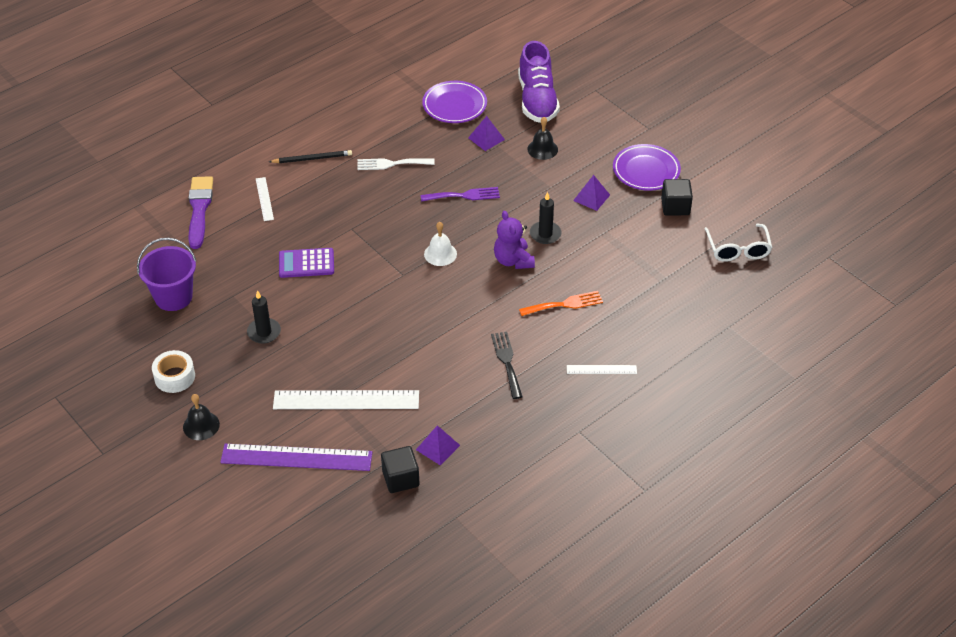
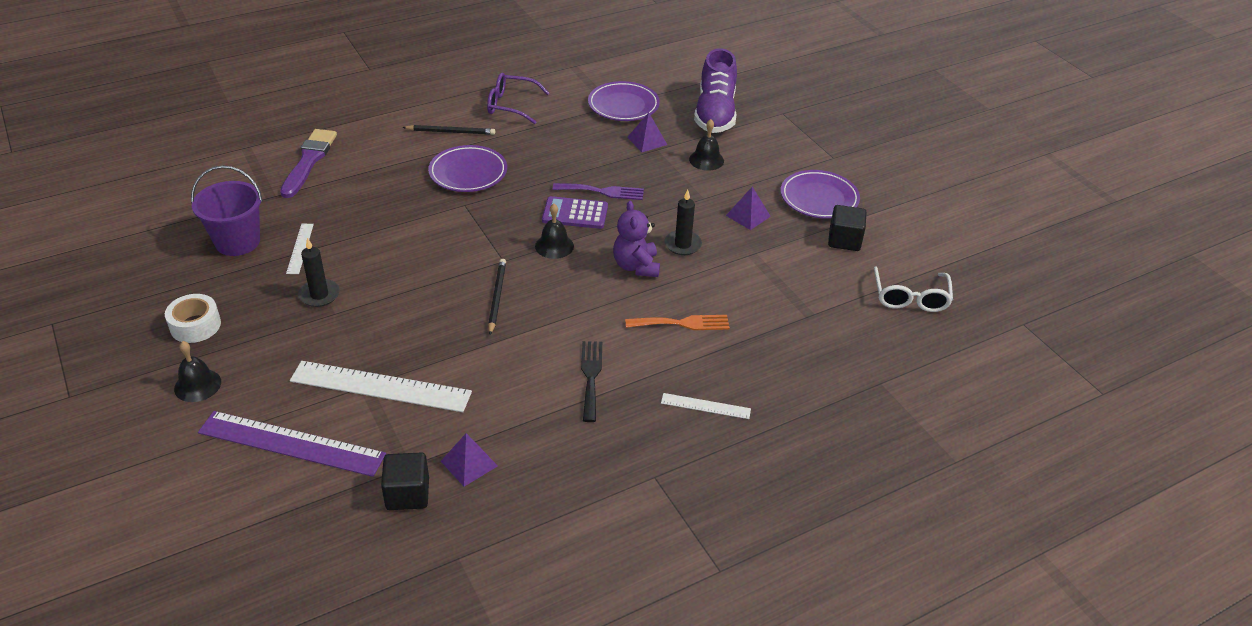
camera: 10 degrees right, 5 degrees down
white ruler [256,177,274,221] -> white ruler moved to [286,224,314,274]
purple calculator [279,248,334,278] -> purple calculator moved to [542,196,608,229]
white fork [357,158,435,170] -> none
white bell [424,222,457,266] -> black bell [535,204,574,259]
none -> purple plate [428,145,507,192]
none -> purple glasses [487,73,550,124]
none -> black pencil [488,259,506,335]

